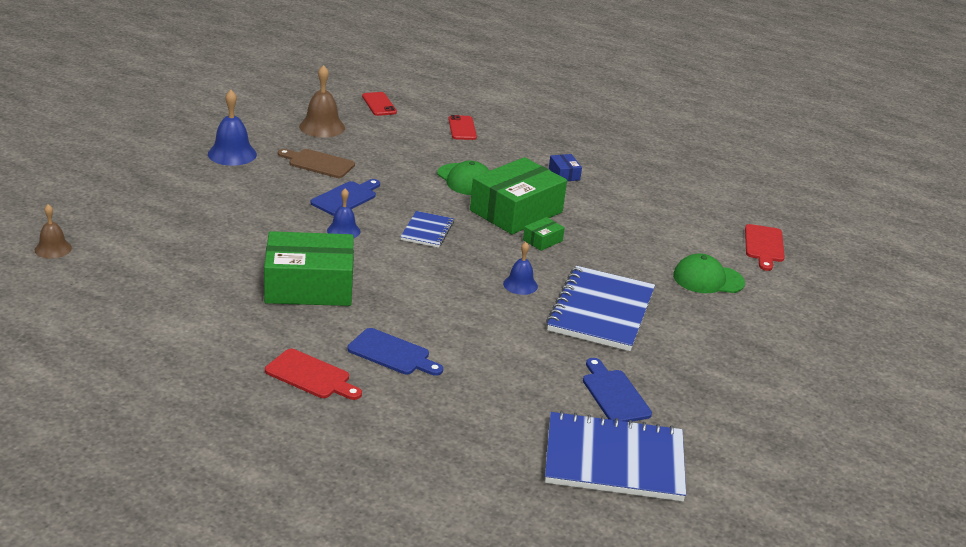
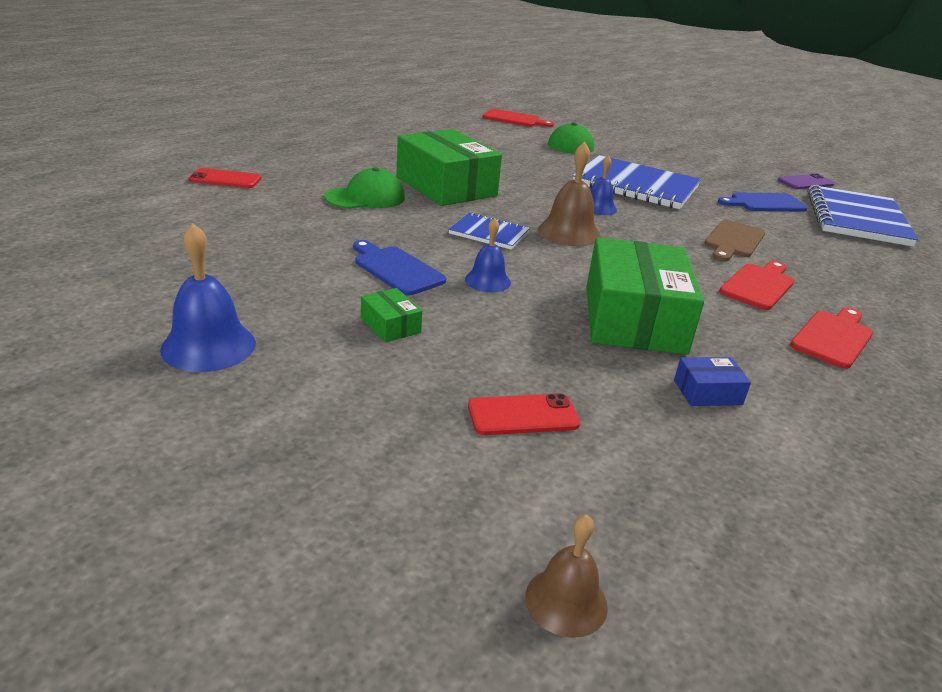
camera: 80 degrees left, 0 degrees up
brown cutting board [278,149,355,178] -> brown cutting board moved to [704,220,765,262]
brown bell [299,65,345,138] -> brown bell moved to [538,142,601,246]
blue cutting board [347,328,443,376] -> red cutting board [719,261,794,310]
red phone [362,92,397,116] -> red phone moved to [468,393,580,435]
green box [523,217,565,251] -> green box moved to [361,288,422,343]
blue box [549,154,582,181] -> blue box moved to [674,357,751,406]
none -> purple phone [778,173,835,189]

